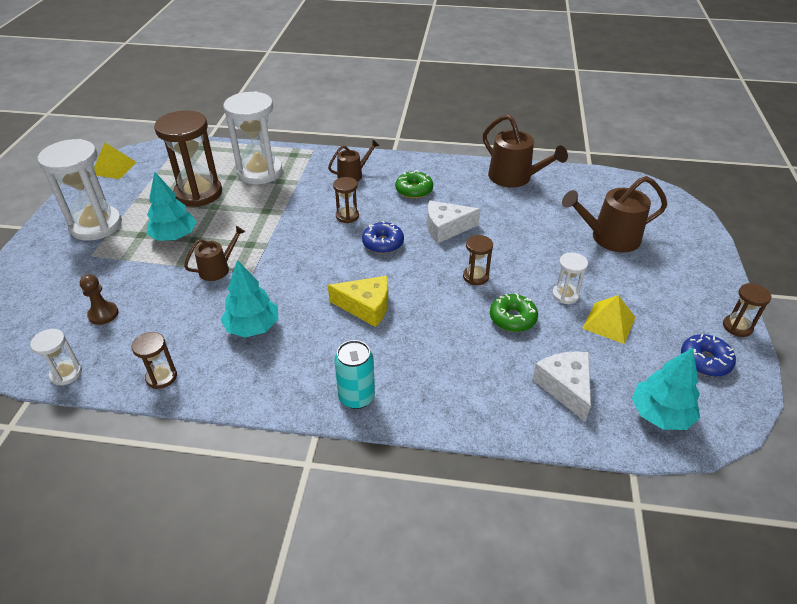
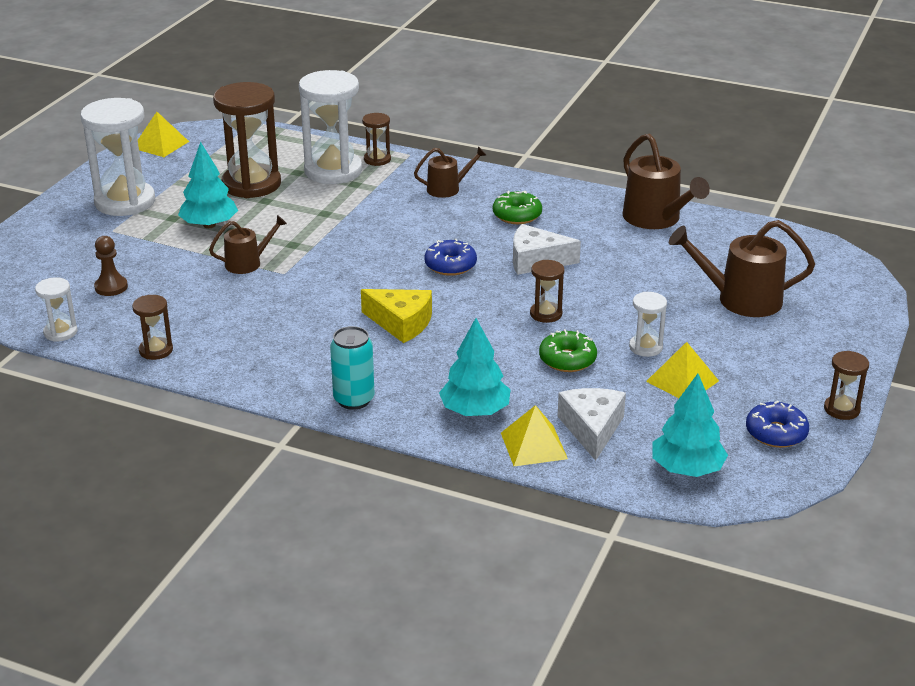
camera: 15 degrees right, 10 degrees down
turquoise tree [221,260,278,337] -> turquoise tree moved to [439,318,511,416]
brown hourglass [333,177,359,223] -> brown hourglass moved to [362,113,391,166]
none -> yellow pyramid [501,405,568,466]

